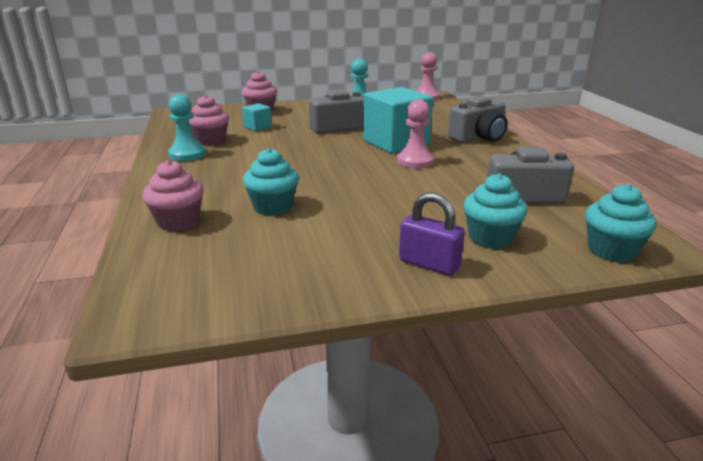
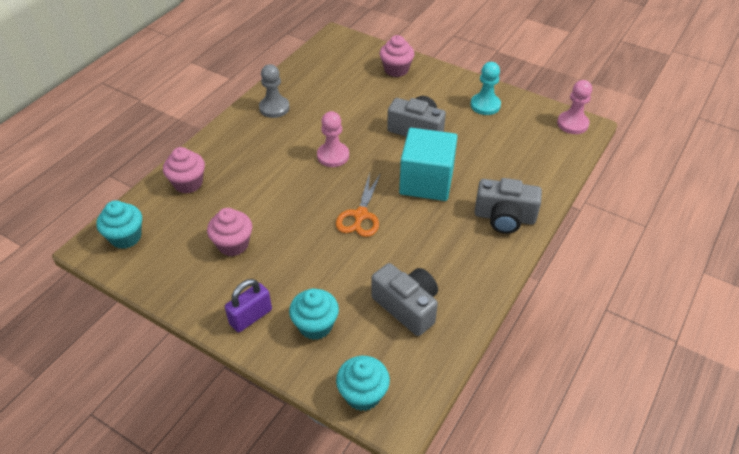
camera: 45 degrees right, 20 degrees up
turquoise pawn [168,94,206,161] -> grey pawn [259,64,290,118]
pink cupcake [189,95,229,146] -> pink cupcake moved to [207,208,252,256]
turquoise cube [242,103,272,131] -> none
turquoise cupcake [243,148,299,215] -> turquoise cupcake moved to [96,201,142,249]
pink pawn [397,99,434,169] -> pink pawn moved to [317,111,349,167]
purple padlock [399,192,465,276] -> purple padlock turned 60 degrees clockwise [225,279,272,332]
none -> orange scissors [336,172,381,237]

